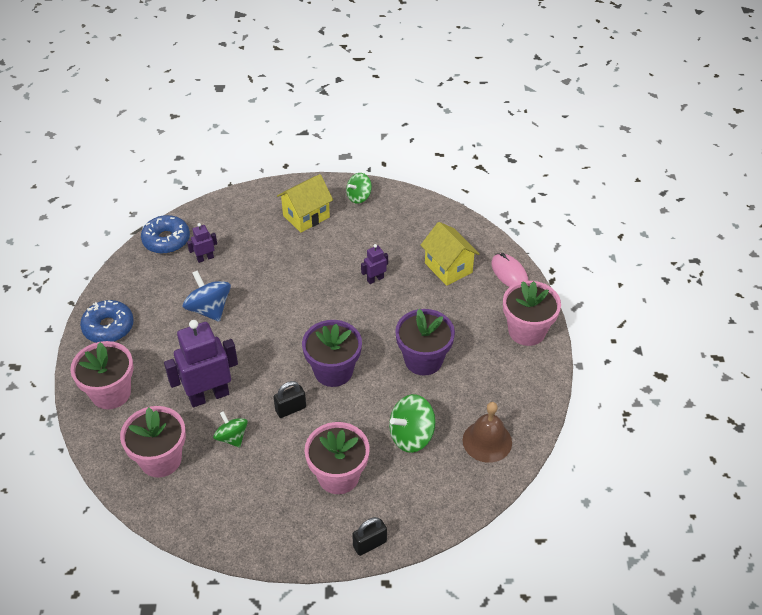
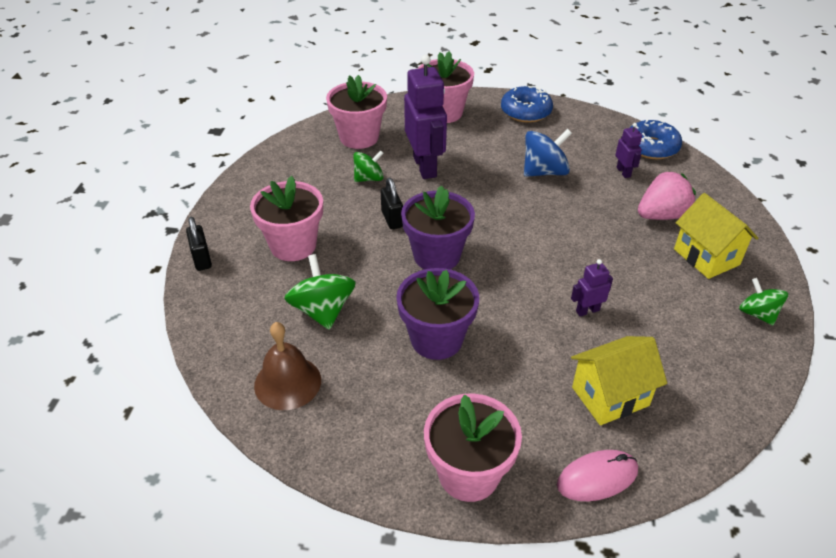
camera: 100 degrees right, 5 degrees down
purple robot [361,244,388,284] -> purple robot turned 90 degrees counterclockwise [571,259,613,317]
none -> pink strawberry [638,171,696,220]

